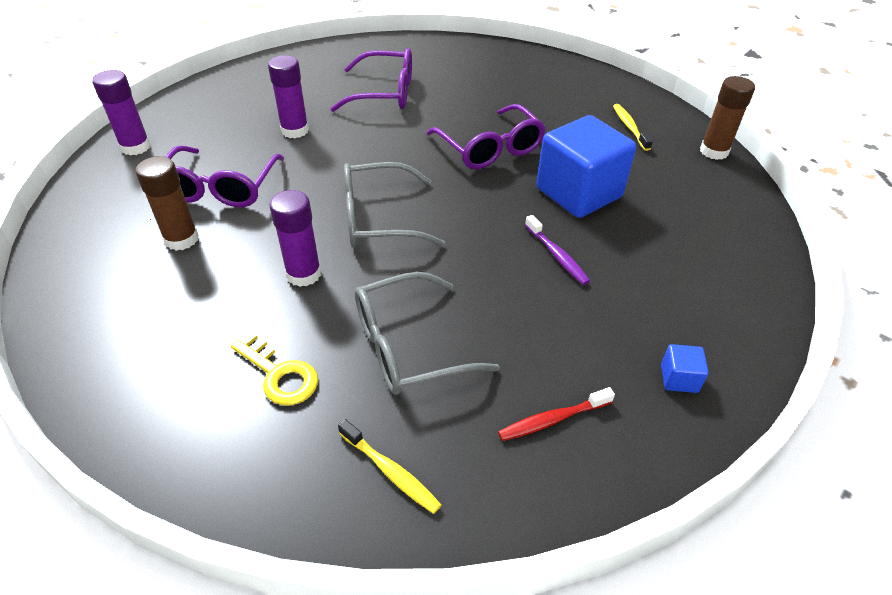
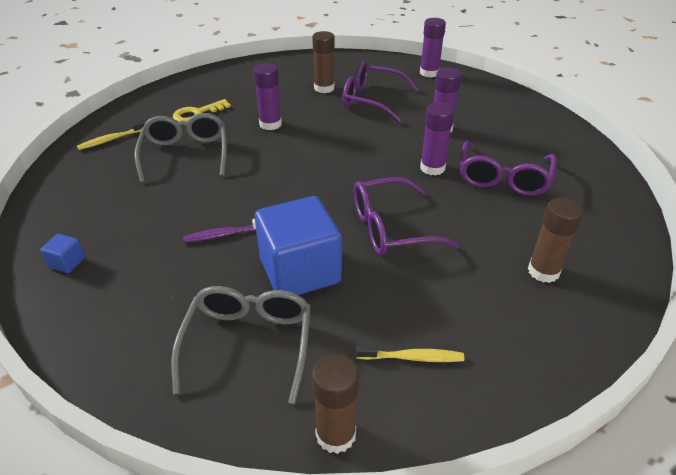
camera: 105 degrees right, 5 degrees down
grey glasses [343,162,445,247] -> grey glasses moved to [171,286,311,404]
red toothbrush [498,387,615,441] -> none
none -> purple glue stick [420,102,455,176]
none -> brown glue stick [528,197,584,283]

